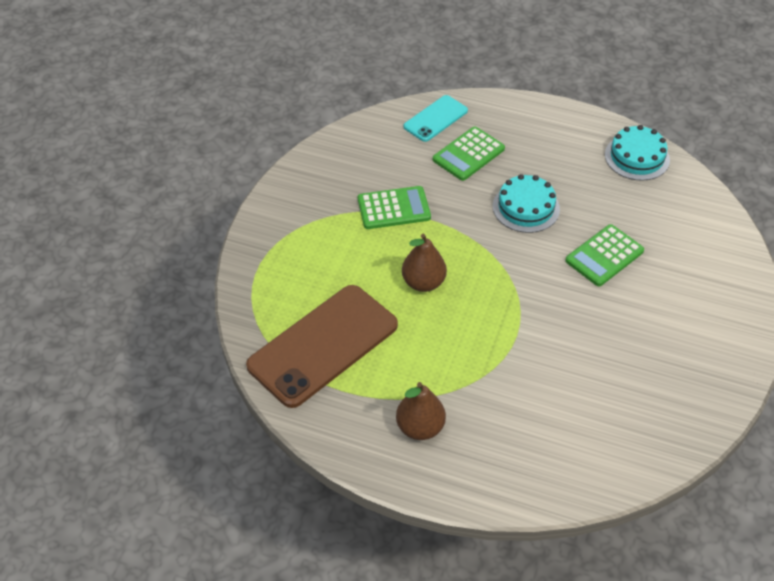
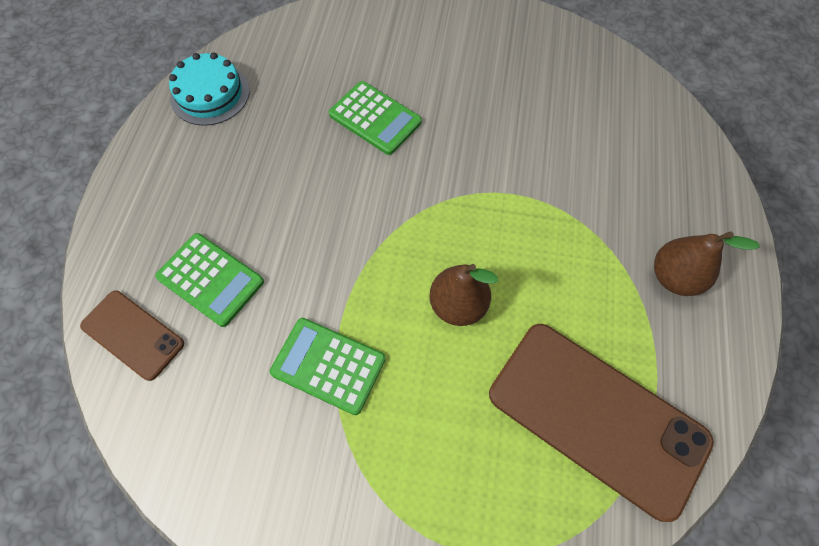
camera: 100 degrees left, 15 degrees up
green calculator [358,186,431,229] -> green calculator turned 45 degrees counterclockwise [270,318,386,415]
turquoise phone [403,95,468,142] -> brown phone [80,291,184,381]
turquoise cake [493,174,560,233] -> none

